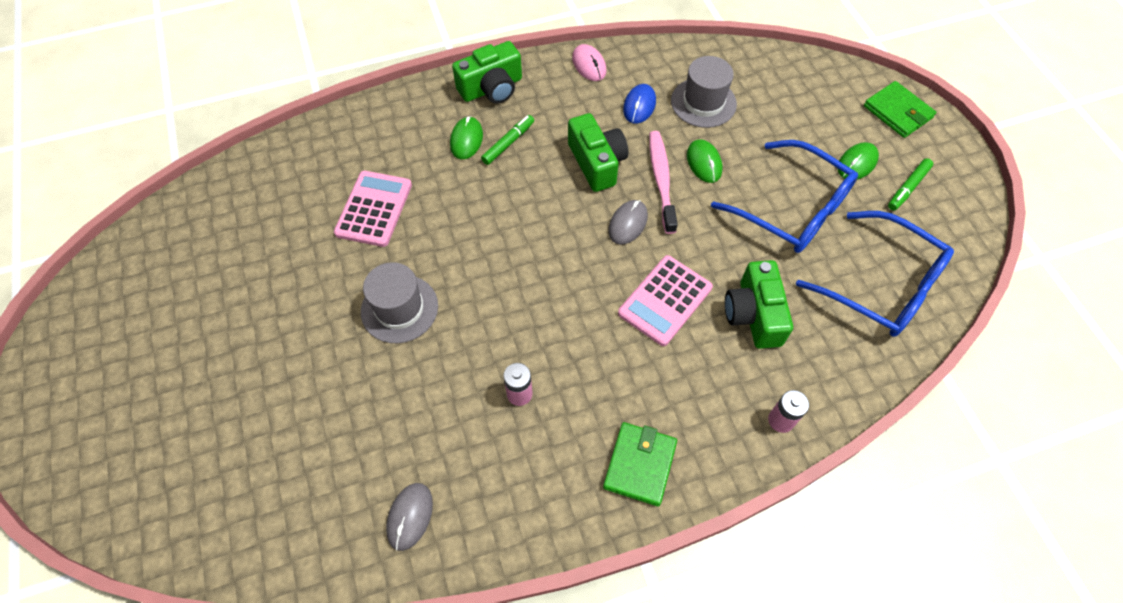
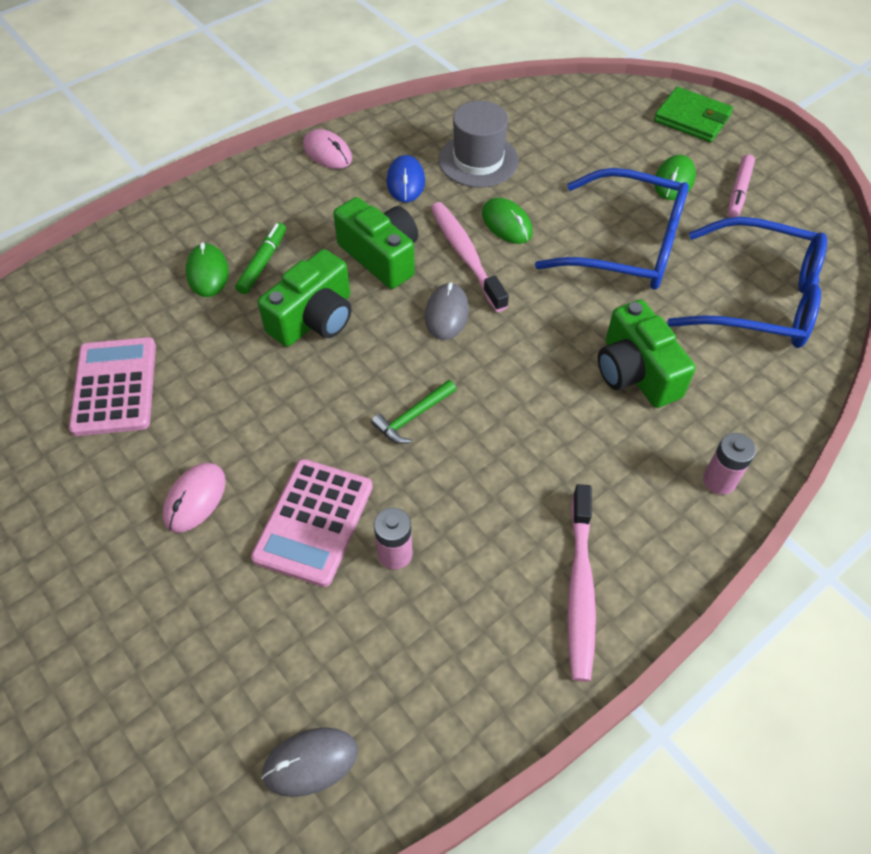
camera: 20 degrees left, 5 degrees down
grey hat [361,262,438,343] -> pink mouse [163,463,226,533]
grey mouse [386,483,433,551] -> grey mouse turned 75 degrees clockwise [261,727,358,797]
green camera [452,41,522,104] -> green camera moved to [258,249,351,347]
green wallet [603,422,677,507] -> pink toothbrush [567,484,596,682]
pink calculator [618,255,713,346] -> pink calculator moved to [251,459,373,587]
green marker [888,158,933,211] -> pink marker [727,155,755,218]
none -> green hammer [371,380,456,444]

